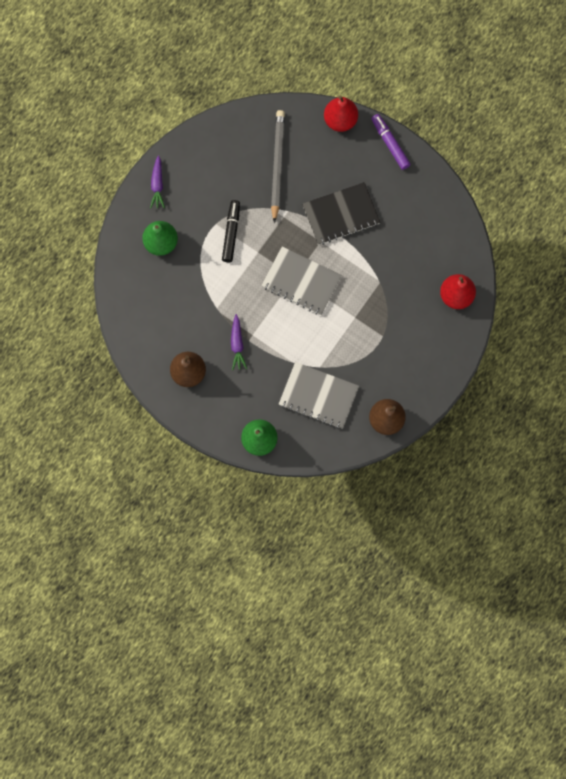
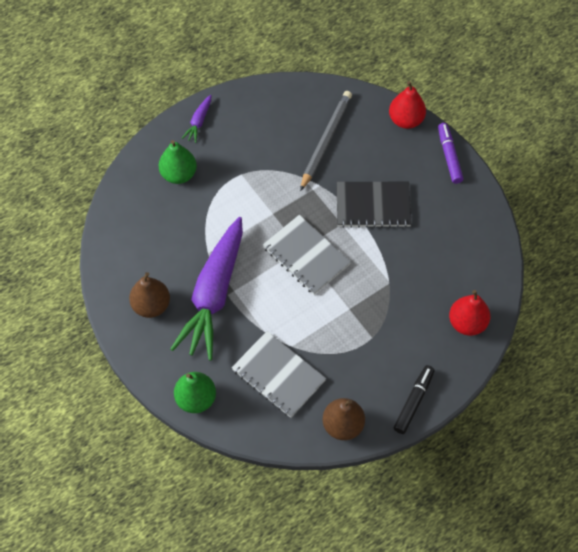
camera: 20 degrees right, 15 degrees down
black marker [222,200,240,262] -> black marker moved to [394,365,435,434]
purple carrot [231,314,247,370] -> purple carrot [170,217,243,360], size x2.48

